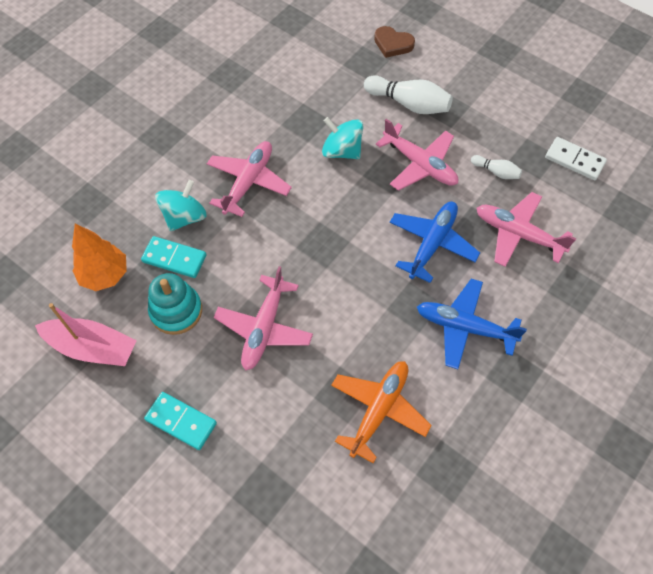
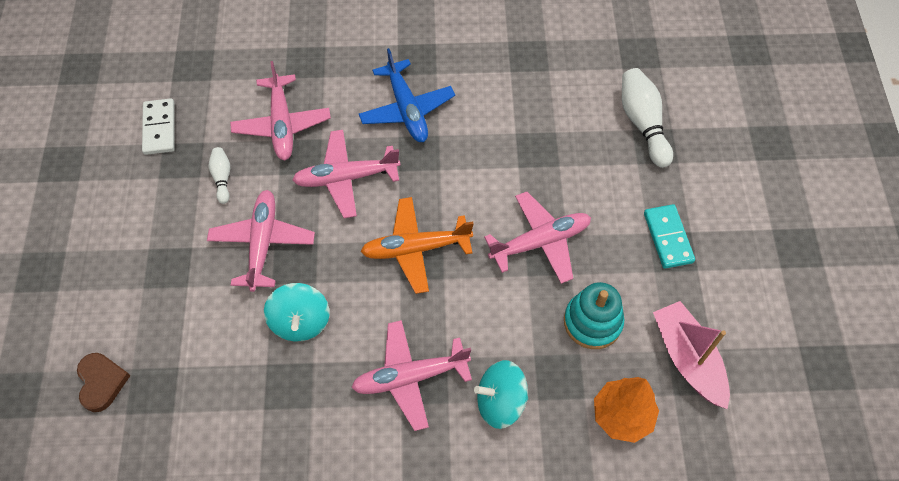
camera: 130 degrees left, 0 degrees up
turquoise domino [141,236,207,278] -> none
orange plane [331,361,432,463] -> orange plane moved to [360,197,474,294]
white bowling pin [364,75,453,114] -> white bowling pin moved to [622,68,673,168]
blue plane [390,202,480,283] -> pink plane [292,130,401,218]

